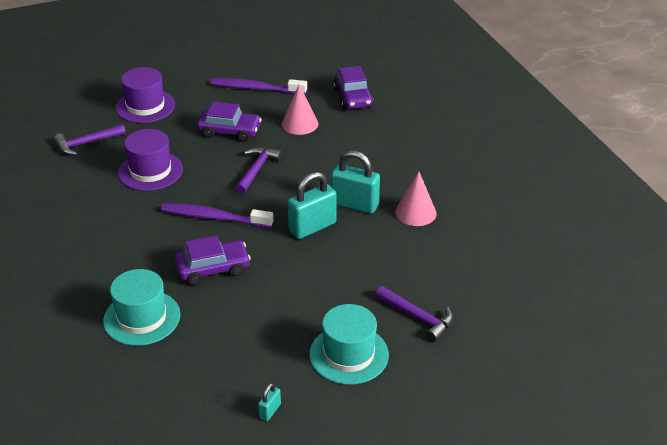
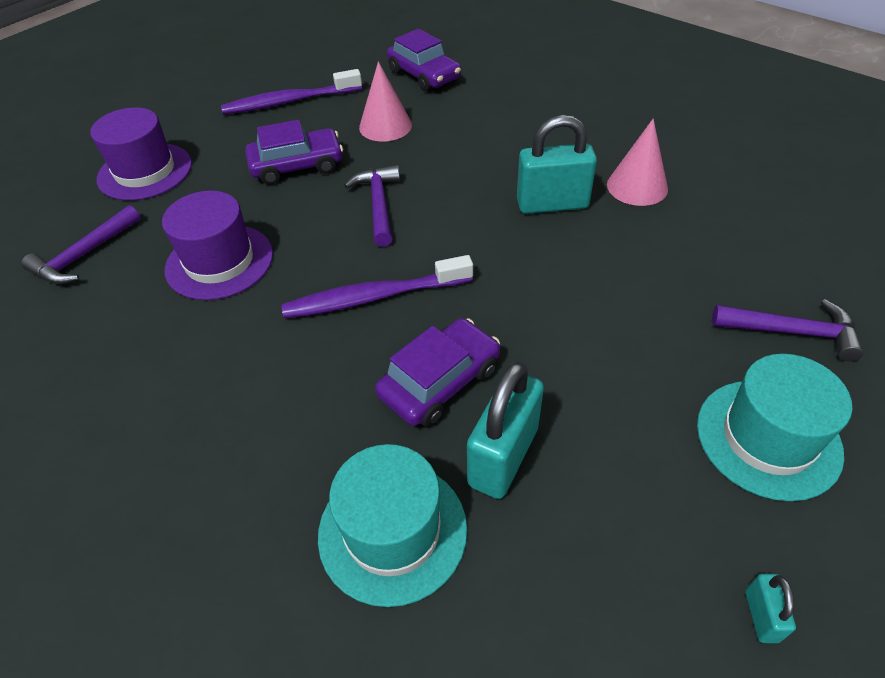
camera: 25 degrees left, 10 degrees up
turquoise padlock [288,172,336,239] -> turquoise padlock moved to [467,361,544,499]

